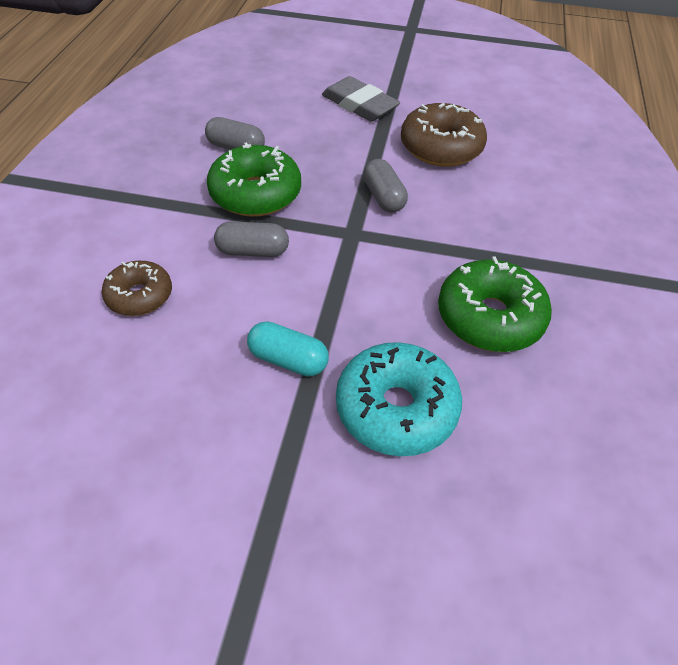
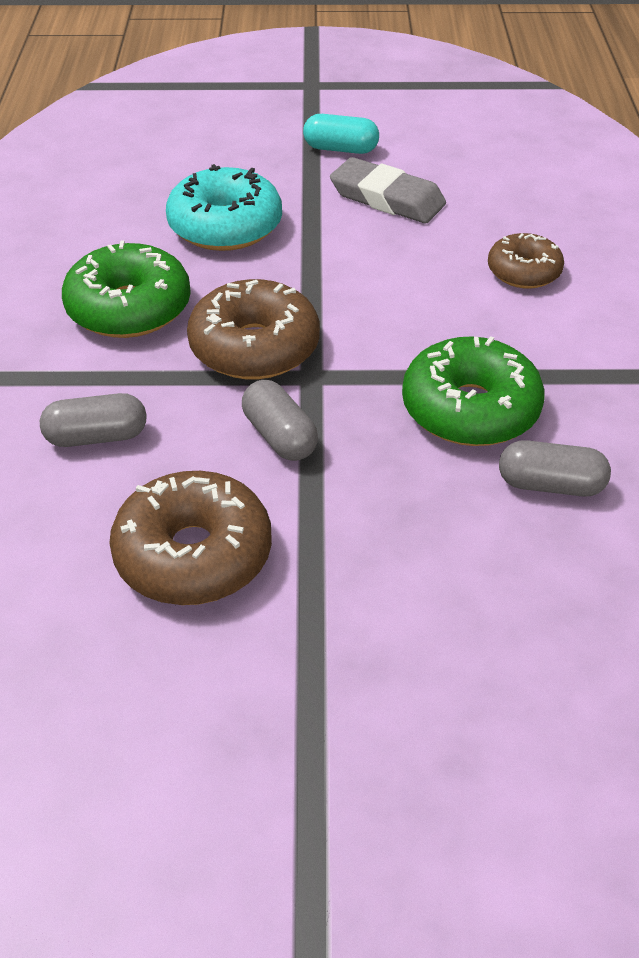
camera: 170 degrees right, 5 degrees down
grey capsule [214,221,289,257] -> grey capsule moved to [40,393,147,447]
turquoise capsule [247,321,329,376] -> turquoise capsule moved to [303,114,379,154]
grey eraser [322,76,400,122] -> grey eraser moved to [330,157,446,223]
none -> brown donut [187,279,320,379]

